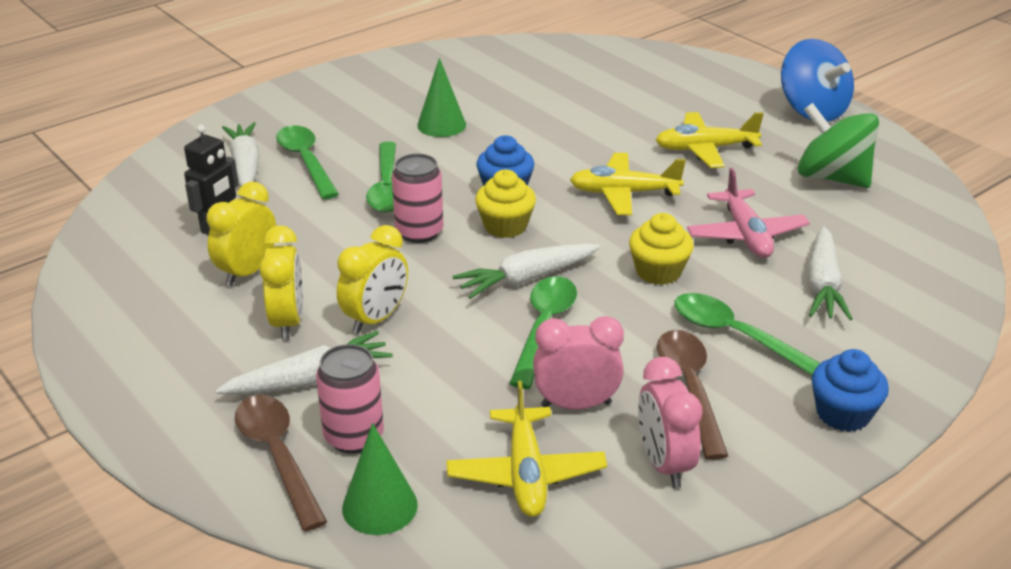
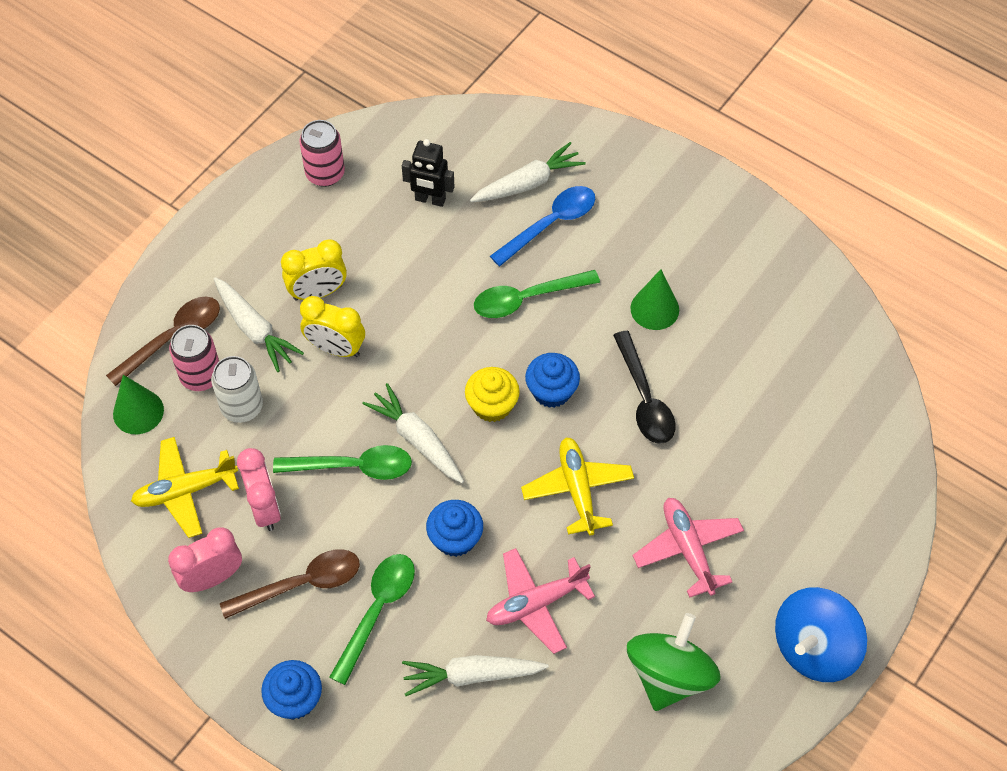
camera: 75 degrees right, 25 degrees up
yellow clock [206,182,276,286] -> none
green spoon [276,125,339,199] -> blue spoon [490,186,595,266]
pink can [392,154,443,243] -> pink can moved to [299,120,345,187]
yellow cupcake [629,213,694,285] -> blue cupcake [426,500,483,557]
yellow plane [656,112,764,168] -> pink plane [633,498,744,598]
none -> white can [211,356,263,423]
none -> black spoon [613,331,676,444]

